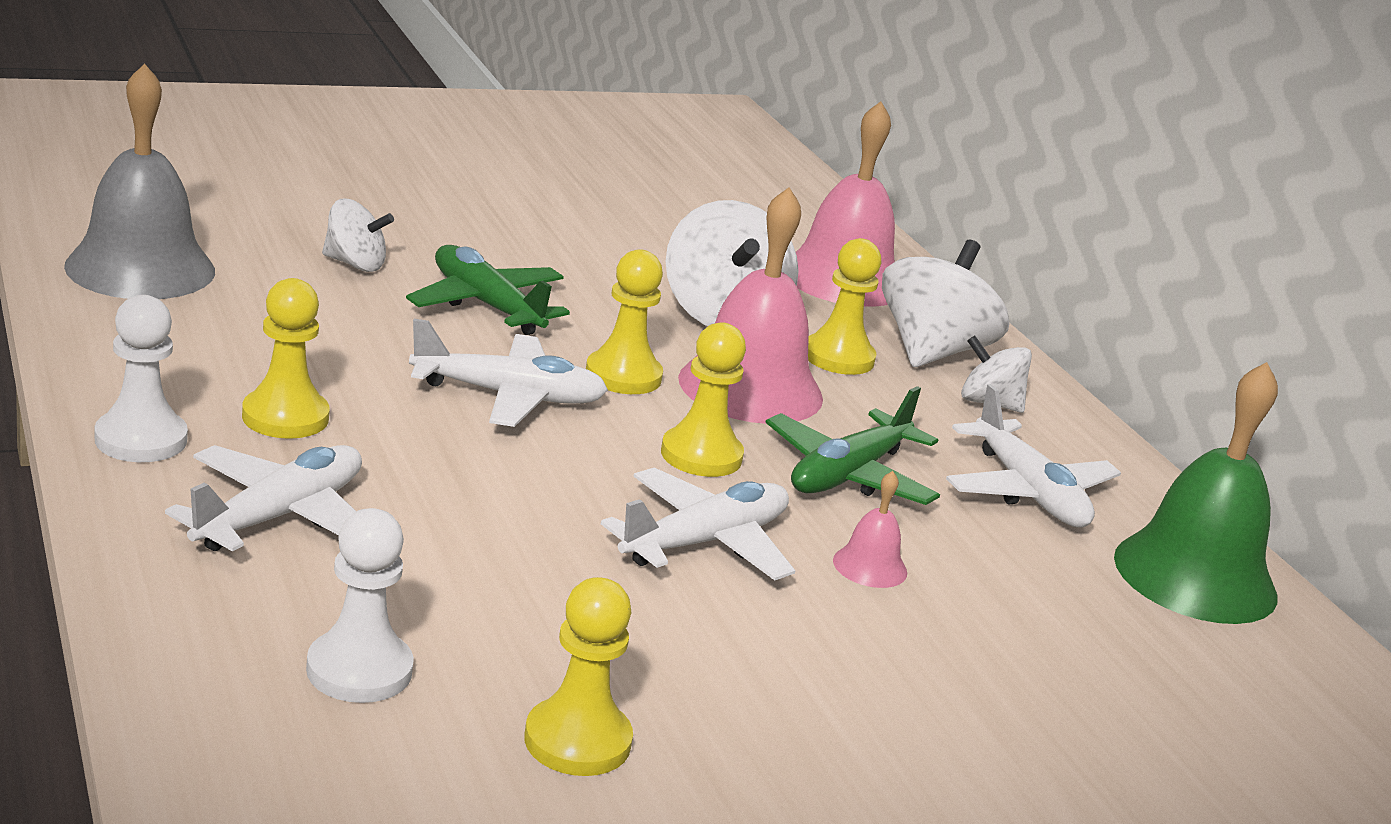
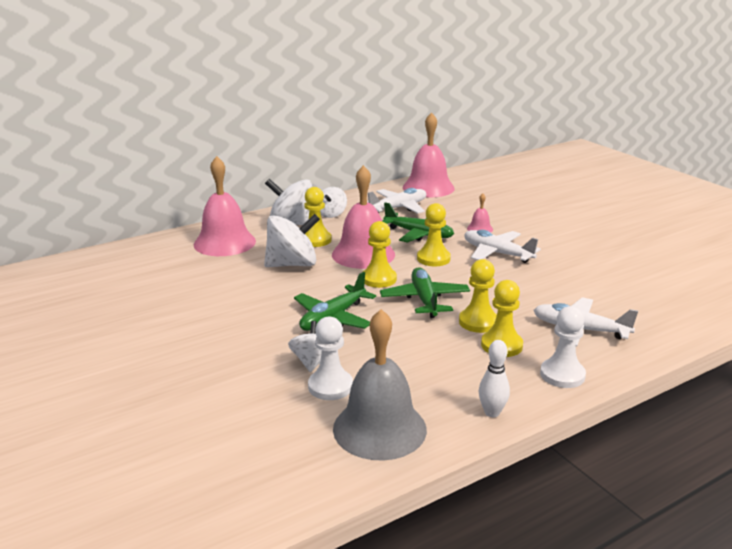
camera: 95 degrees left, 0 degrees up
white pawn [306,508,414,703] -> white pawn moved to [308,316,353,400]
white plane [409,319,608,427] -> green plane [380,267,470,318]
yellow pawn [524,577,633,776] -> yellow pawn moved to [459,259,497,333]
green bell [1114,362,1278,624] -> pink bell [403,112,455,197]
none -> white bowling pin [479,340,510,417]

